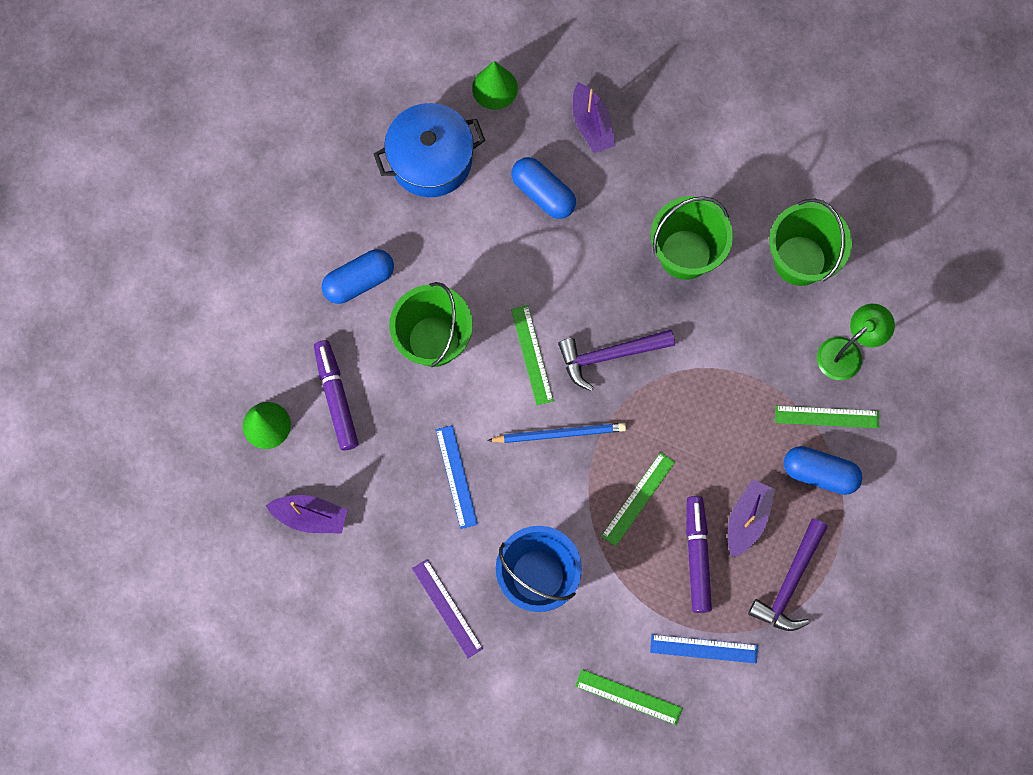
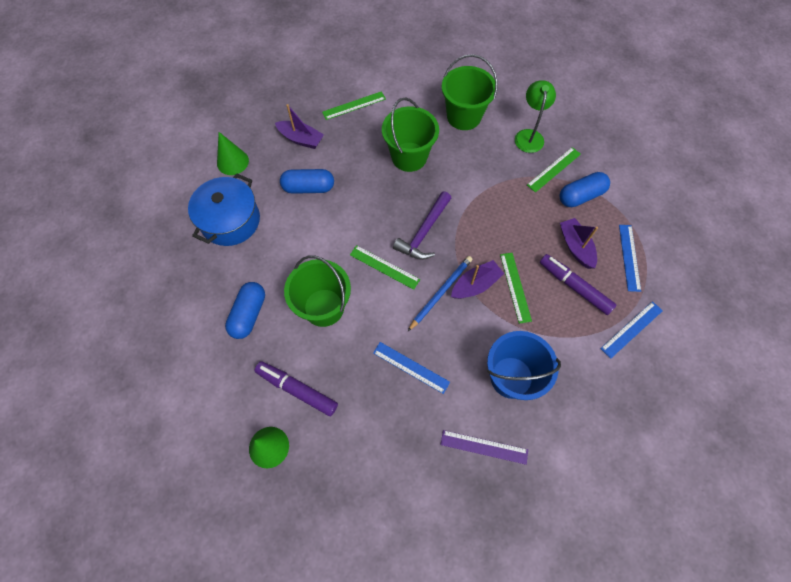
camera: 45 degrees left, 10 degrees down
purple boat [265,495,347,534] -> purple boat moved to [451,260,504,299]
green ruler [575,669,682,725] -> green ruler moved to [322,91,386,120]
purple hammer [748,519,828,631] -> blue ruler [619,225,641,292]

